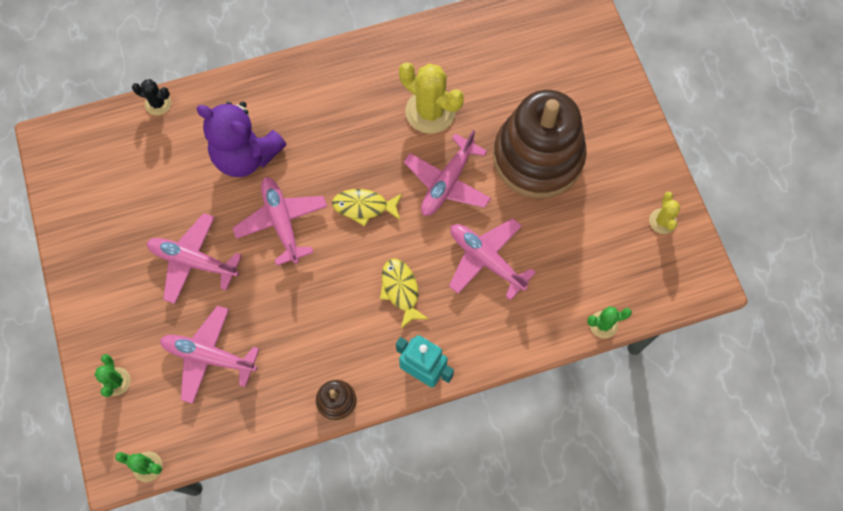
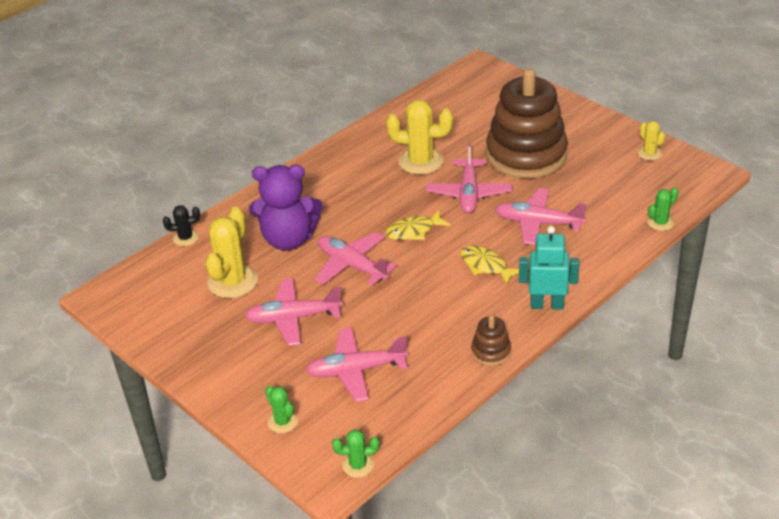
camera: 25 degrees left, 30 degrees down
none -> yellow cactus [205,207,258,298]

